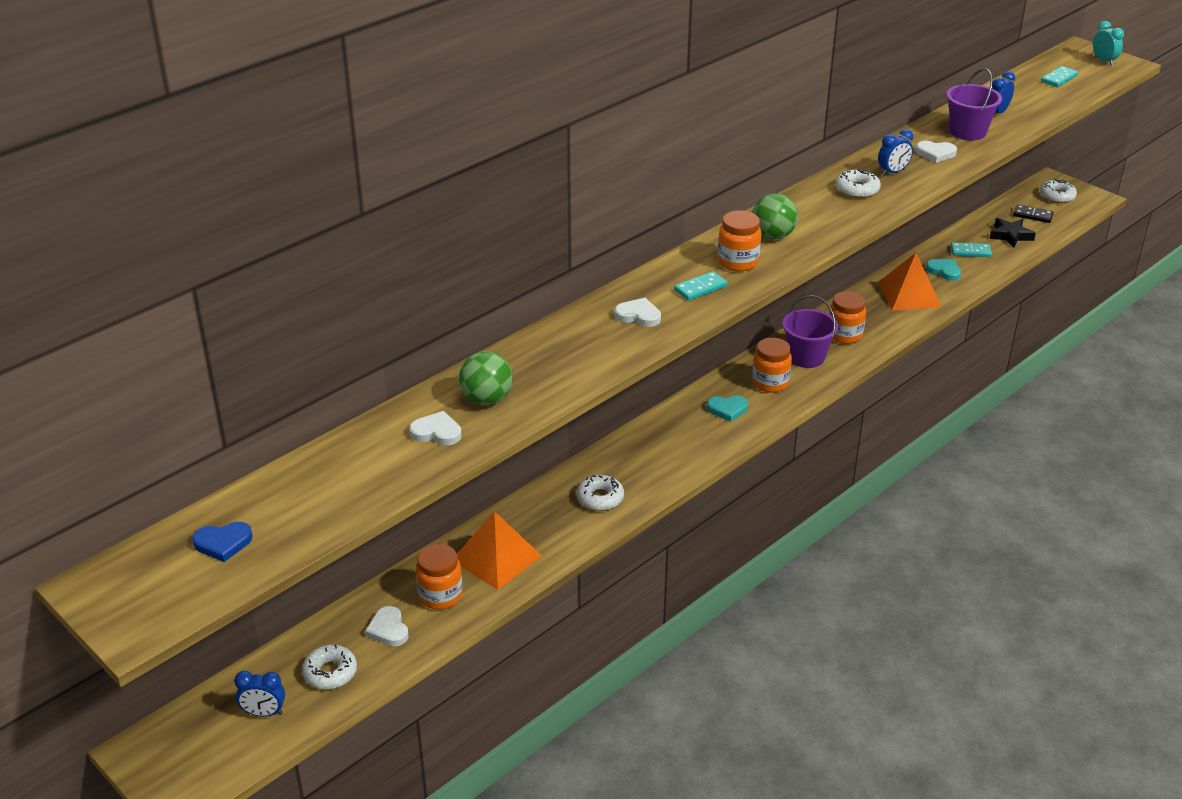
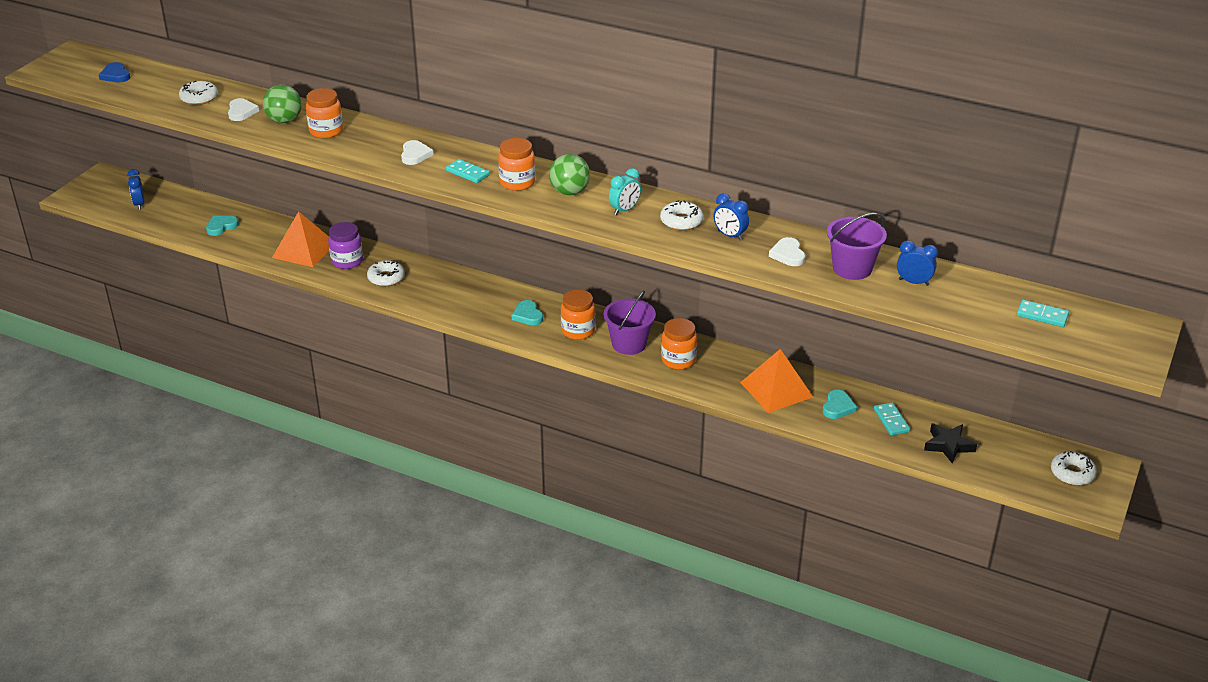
camera: 70 degrees right, 0 degrees up
white donut [302,645,357,689] -> white donut moved to [179,81,218,105]
white heart [365,606,409,646] -> turquoise heart [206,216,239,236]
orange jar [416,544,463,610] -> orange jar moved to [306,88,343,138]
black domino [1013,204,1054,223] -> none
turquoise clock [1093,21,1124,66] -> turquoise clock moved to [609,168,641,215]
none -> purple jar [328,222,363,269]

